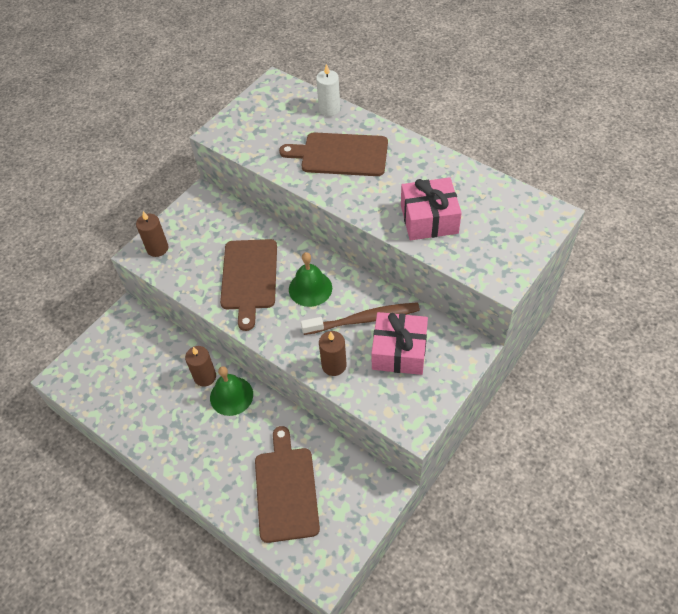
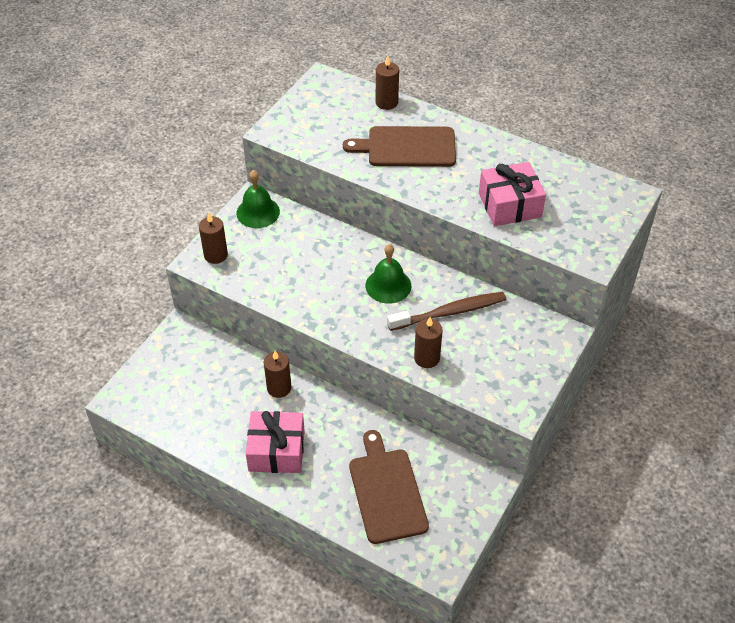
camera: 10 degrees left, 5 degrees down
green bell [210,366,253,416] -> green bell moved to [236,170,280,228]
brown cutting board [220,239,277,331] -> none
white candle [316,64,340,116] -> brown candle [376,55,399,110]
pink gift [371,312,428,375] -> pink gift moved to [246,411,305,473]

